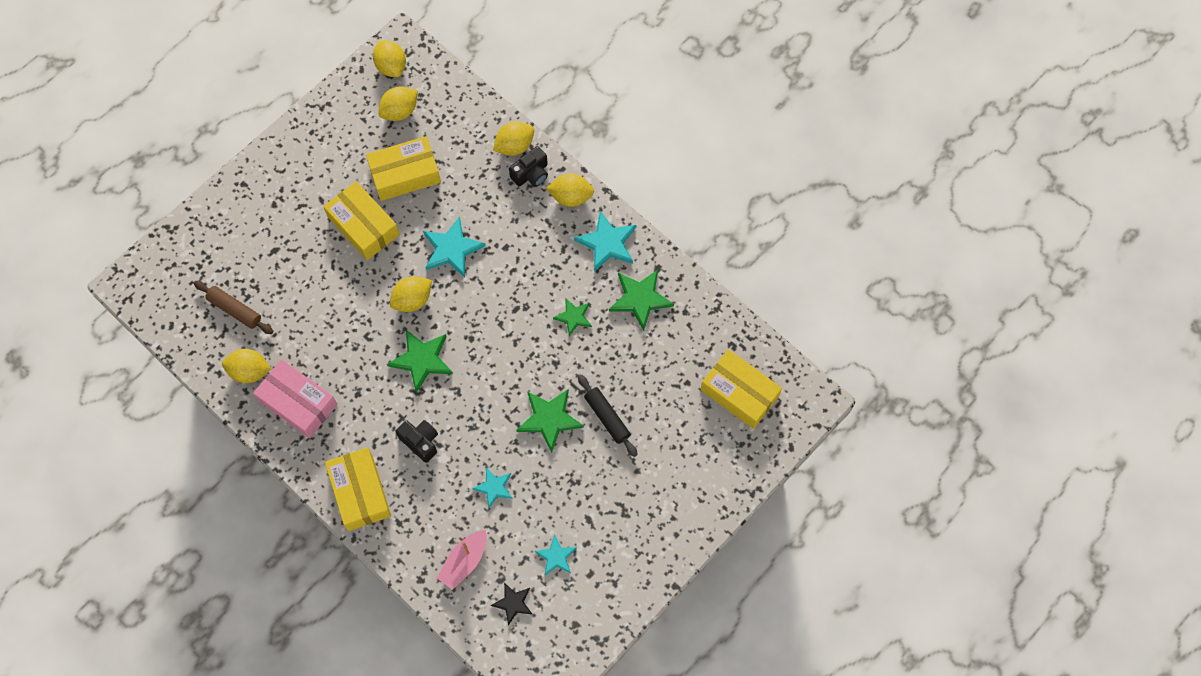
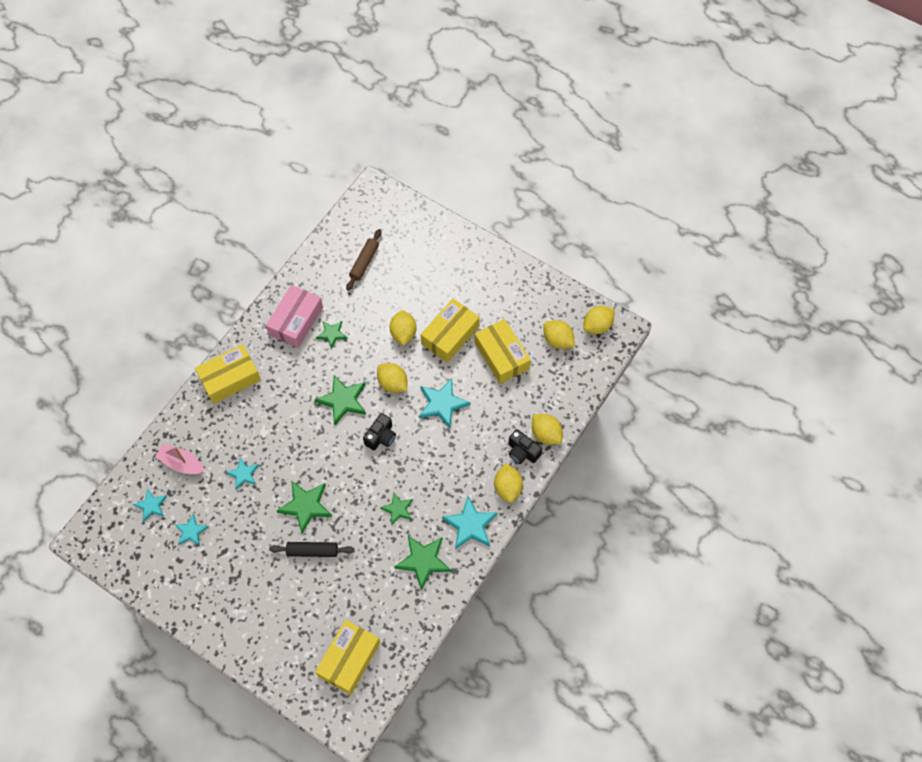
camera: 80 degrees right, 5 degrees down
yellow lemon [222,349,271,383] -> yellow lemon moved to [389,310,417,346]
black camera [395,420,438,463] -> black camera moved to [363,413,396,450]
black star [491,582,533,625] -> turquoise star [133,489,167,522]
black rolling pin [578,375,638,457] -> black rolling pin turned 45 degrees clockwise [269,542,355,557]
none -> green star [316,321,348,349]

